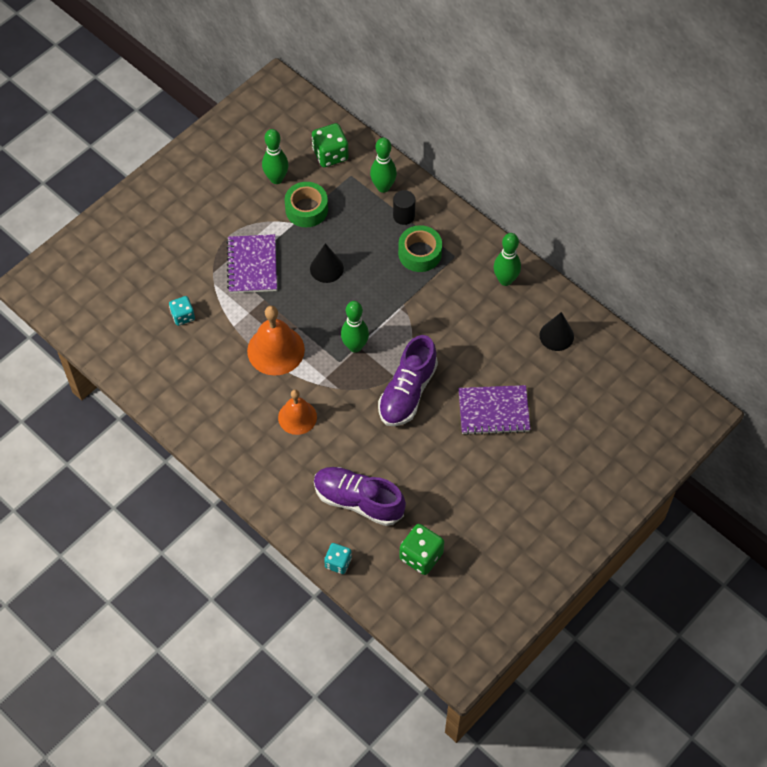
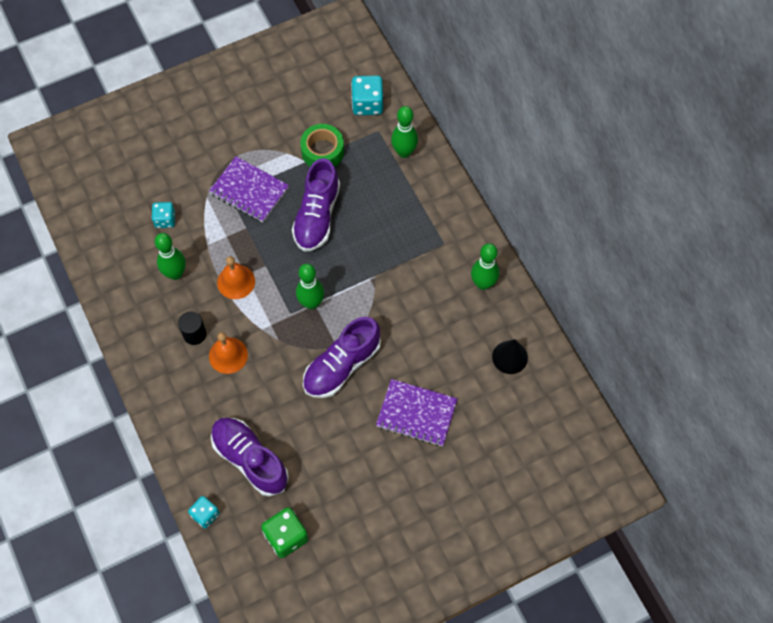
camera: 20 degrees right, 5 degrees up
purple notebook [226,234,277,293] -> purple notebook turned 75 degrees counterclockwise [209,156,289,222]
orange bell [247,306,305,376] -> orange bell [217,256,255,299], size x0.66
green bowling pin [262,129,288,184] -> green bowling pin moved to [155,233,186,280]
black cone [310,243,344,283] -> purple shoe [292,158,340,252]
green dice [312,123,349,167] -> turquoise dice [351,75,383,115]
black cylinder [393,190,415,225] -> black cylinder moved to [178,311,206,345]
green tape [398,225,442,272] -> none

